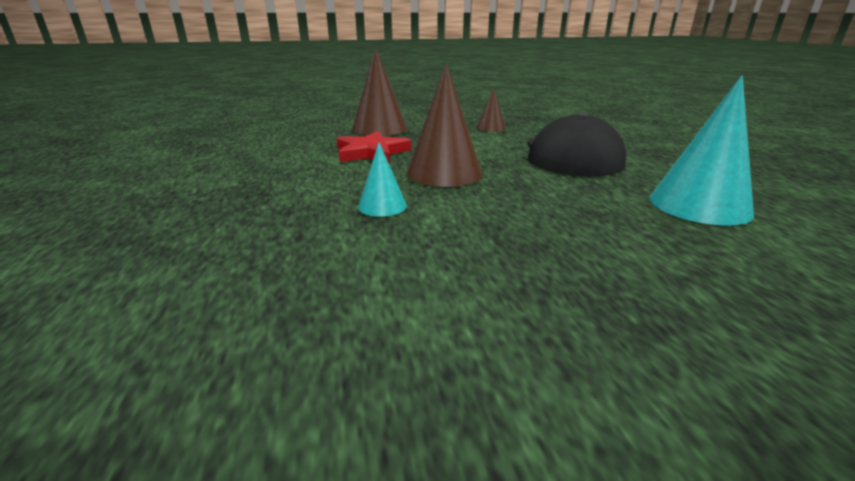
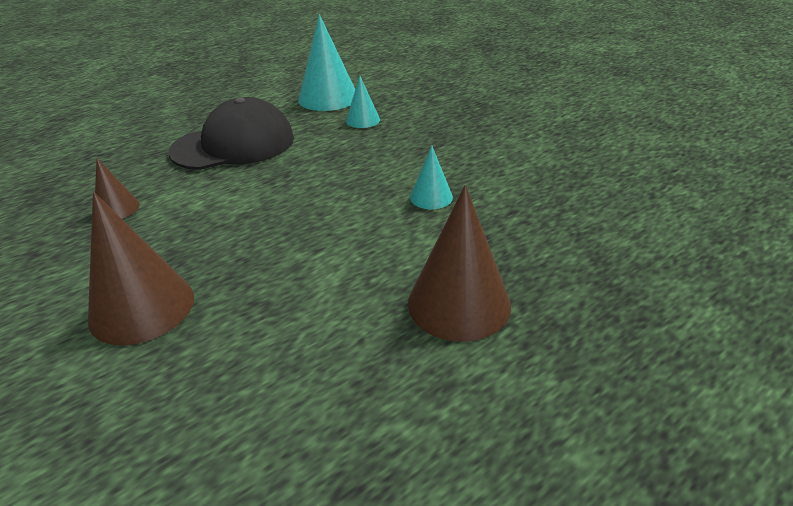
camera: 115 degrees left, 10 degrees up
red star [337,131,411,164] -> none
brown cone [406,63,482,187] -> brown cone moved to [408,185,511,342]
none -> turquoise cone [346,76,380,128]

